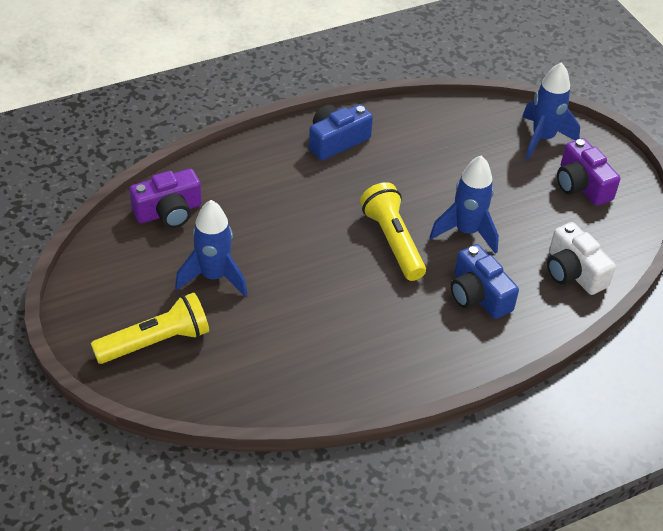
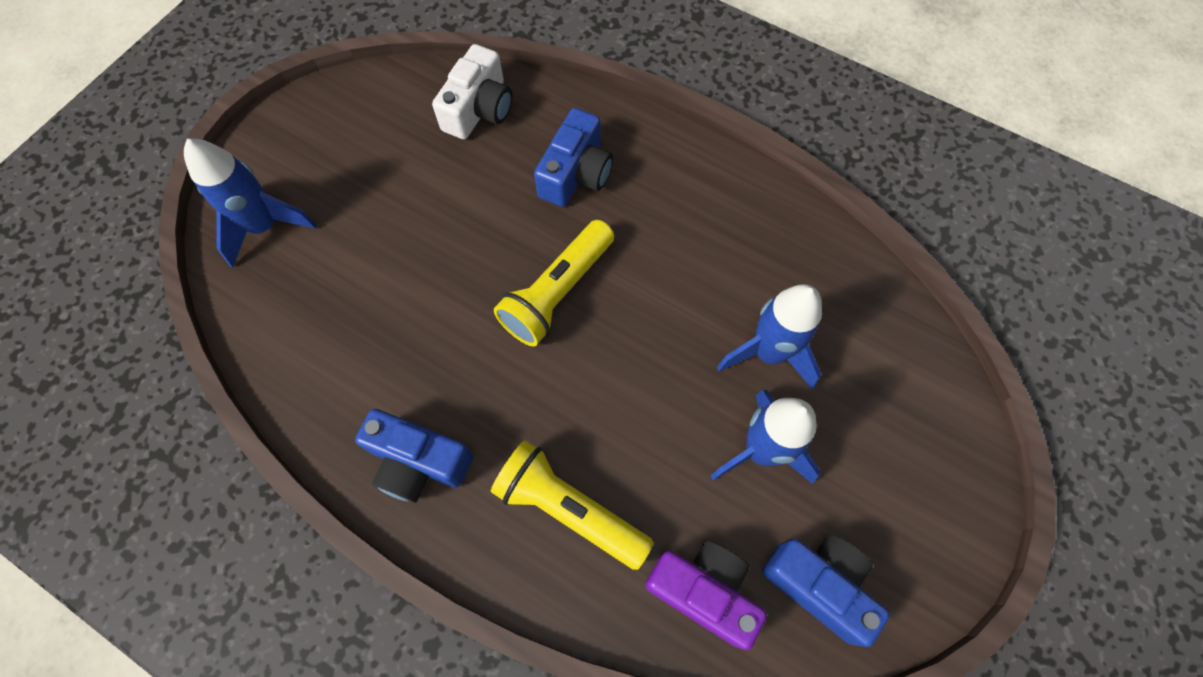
camera: 120 degrees left, 20 degrees up
yellow flashlight [91,293,209,364] -> yellow flashlight moved to [491,440,654,570]
blue rocket [430,155,499,254] -> blue rocket moved to [717,284,822,390]
purple camera [557,138,620,206] -> none
none -> blue camera [762,535,890,647]

